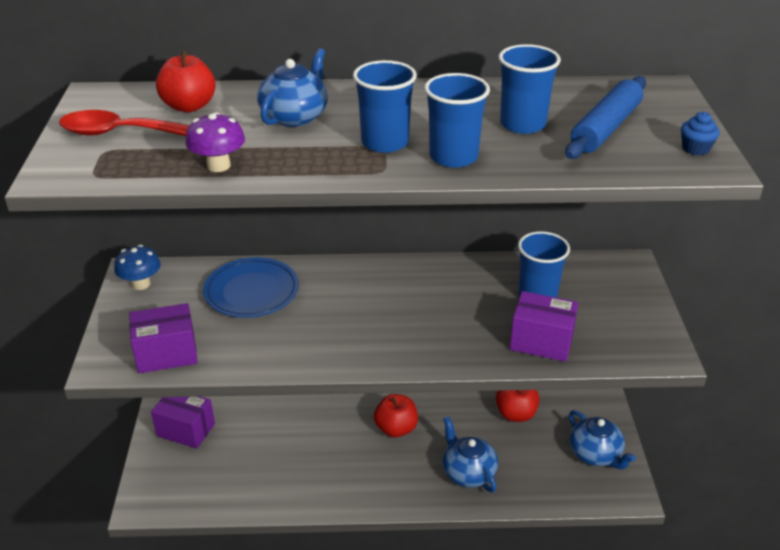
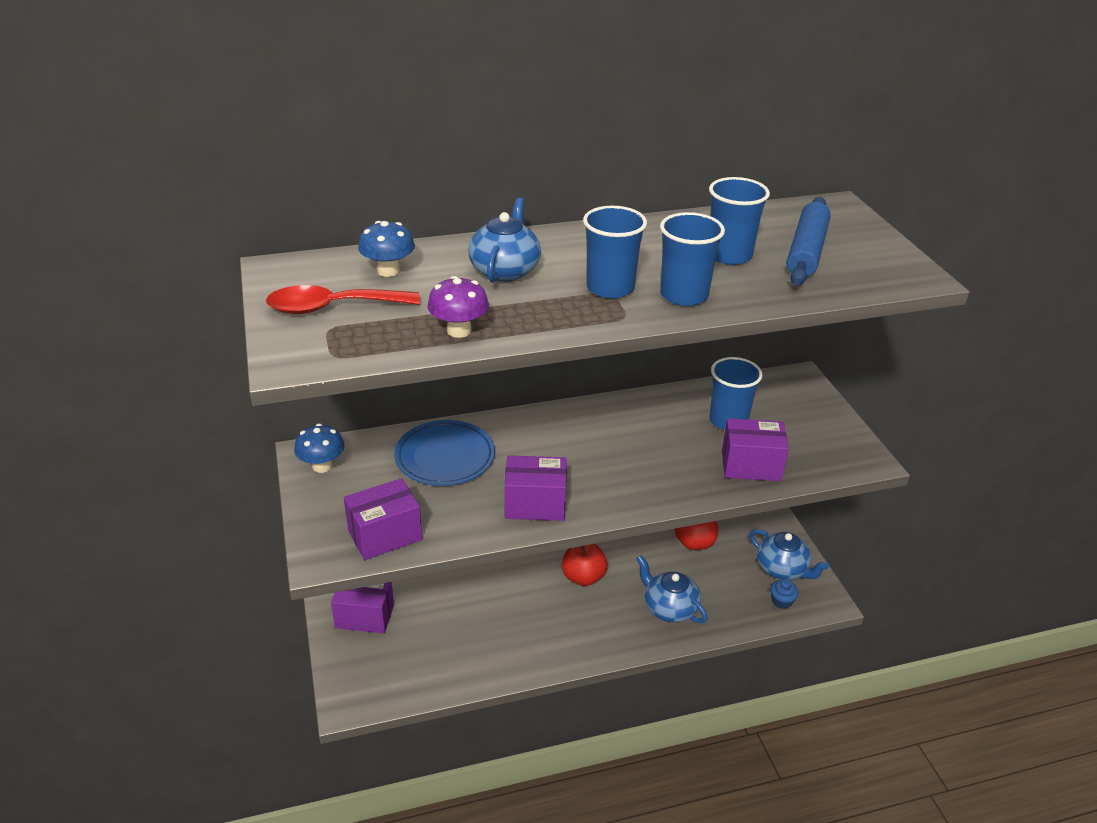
camera: 15 degrees left, 0 degrees up
red apple [156,51,216,112] -> blue mushroom [358,221,415,277]
blue cupcake [681,112,720,155] -> blue cupcake moved to [770,579,799,609]
none -> purple box [504,455,567,521]

